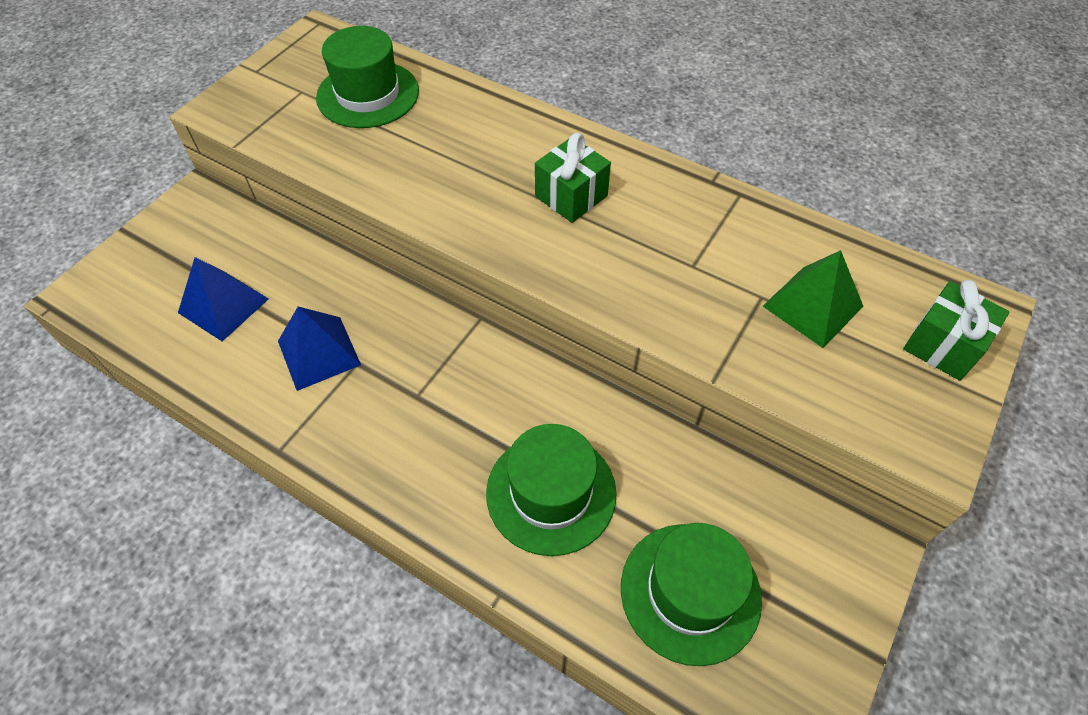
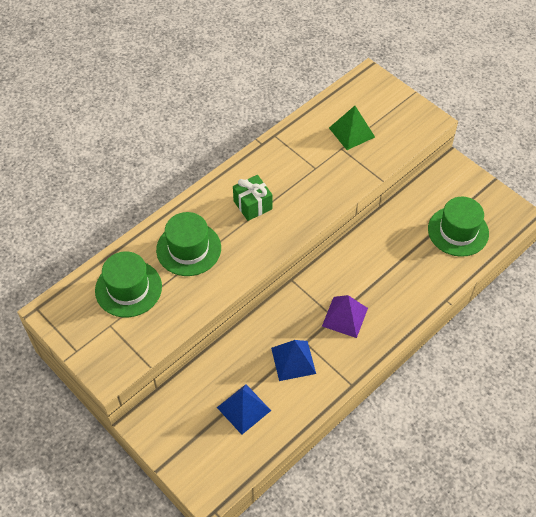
camera: 75 degrees left, 0 degrees up
green hat [486,424,617,556] -> green hat moved to [156,212,221,276]
green gift [903,280,1010,381] -> none
none -> purple pyramid [322,295,368,338]

